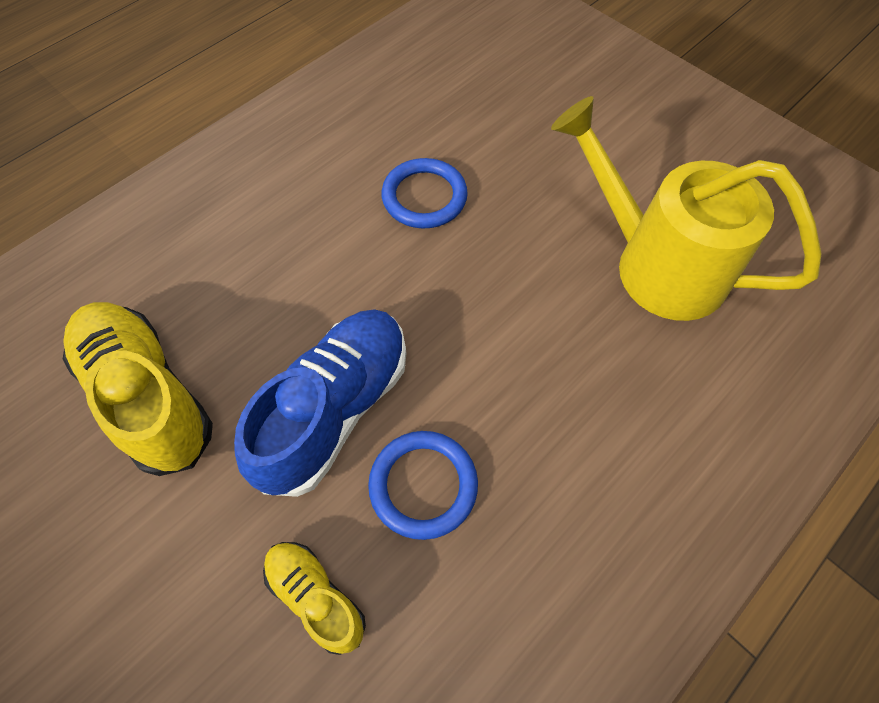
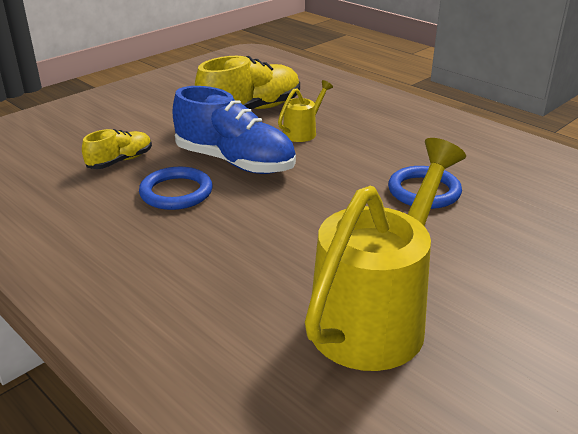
camera: 90 degrees right, 30 degrees down
none -> yellow watering can [278,80,333,142]

